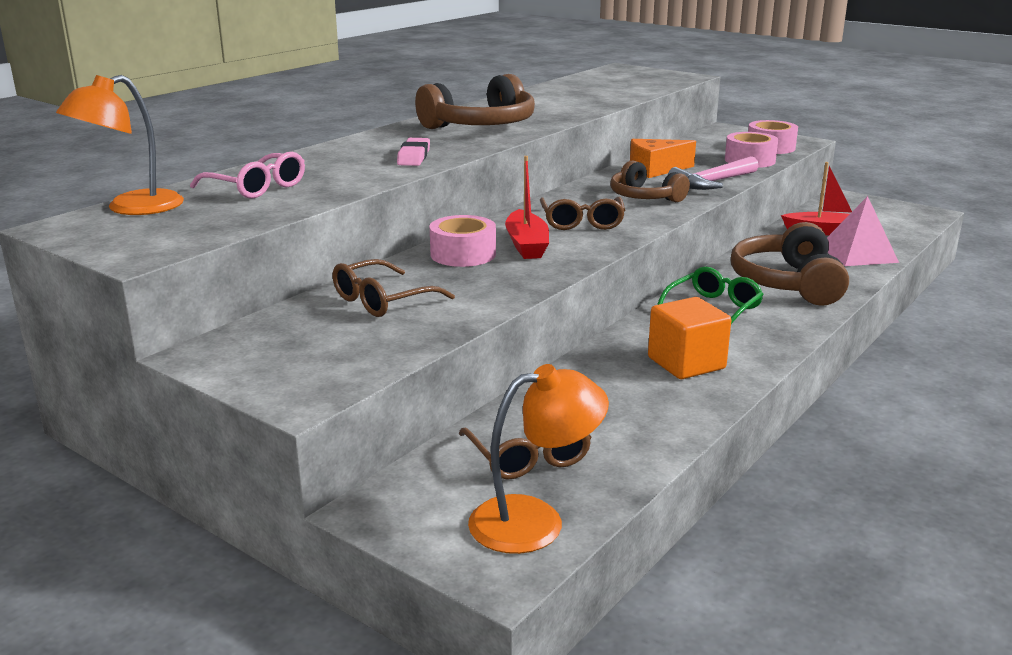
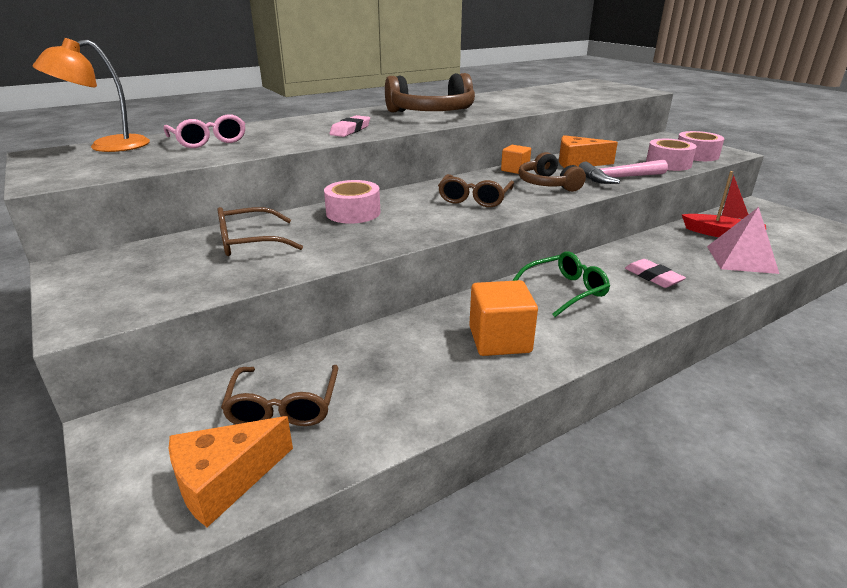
camera: 20 degrees right, 5 degrees up
orange lamp [468,364,609,554] -> orange cheese [169,416,293,527]
red boat [505,156,549,259] -> none
brown headphones [731,222,849,306] -> pink eraser [625,259,686,288]
none -> orange cube [501,145,531,174]

